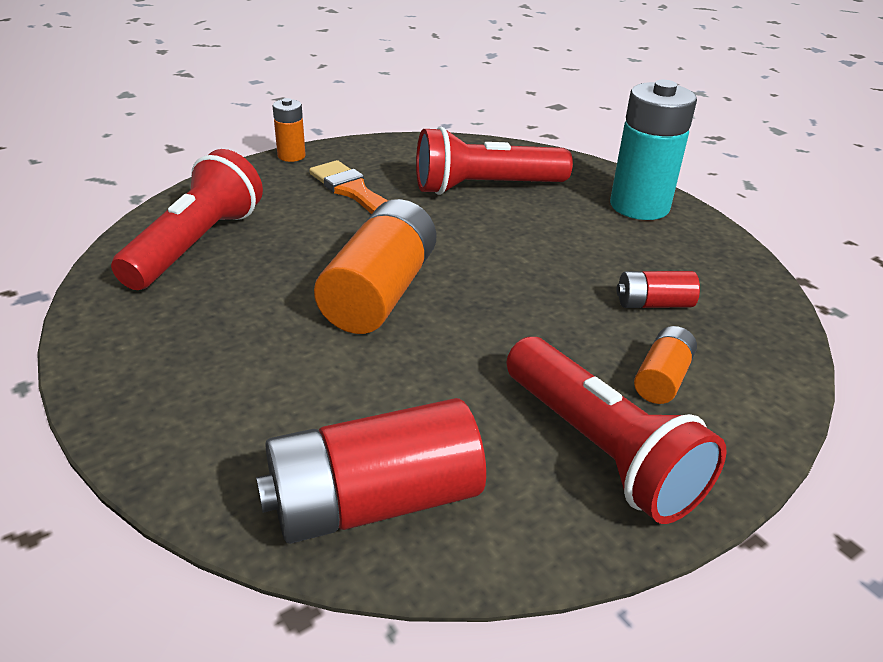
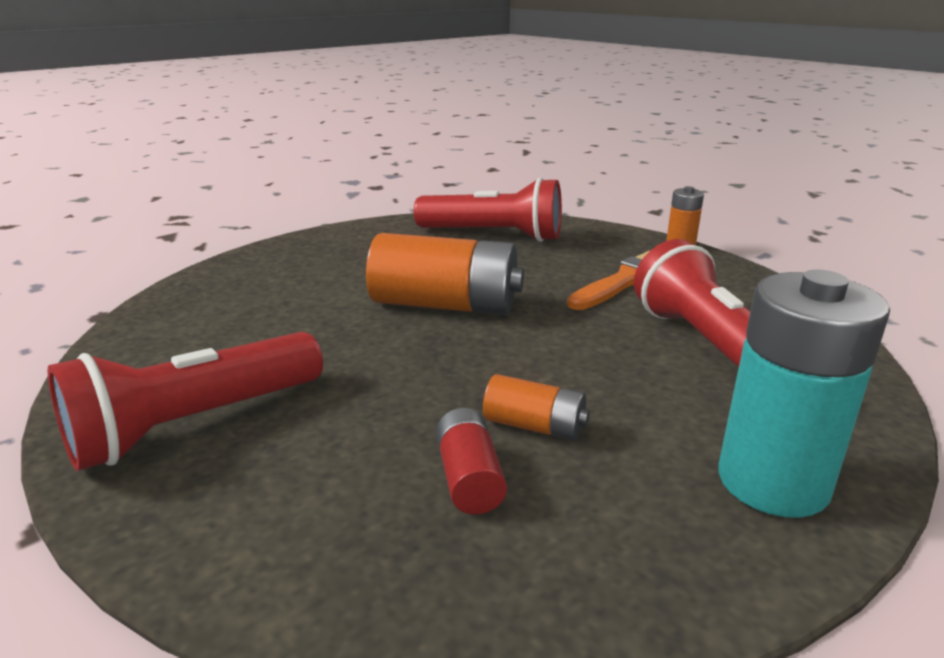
camera: 85 degrees right, 10 degrees down
red battery [256,398,486,544] -> none
orange battery [634,326,697,404] -> orange battery moved to [483,374,590,441]

